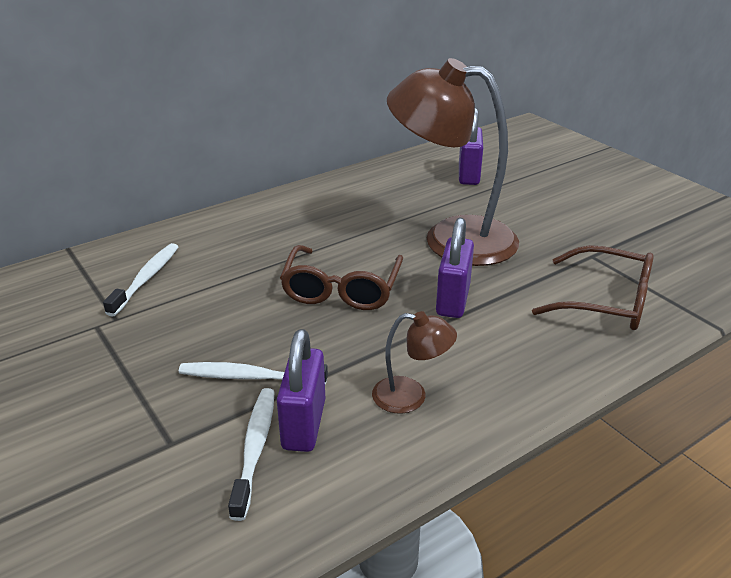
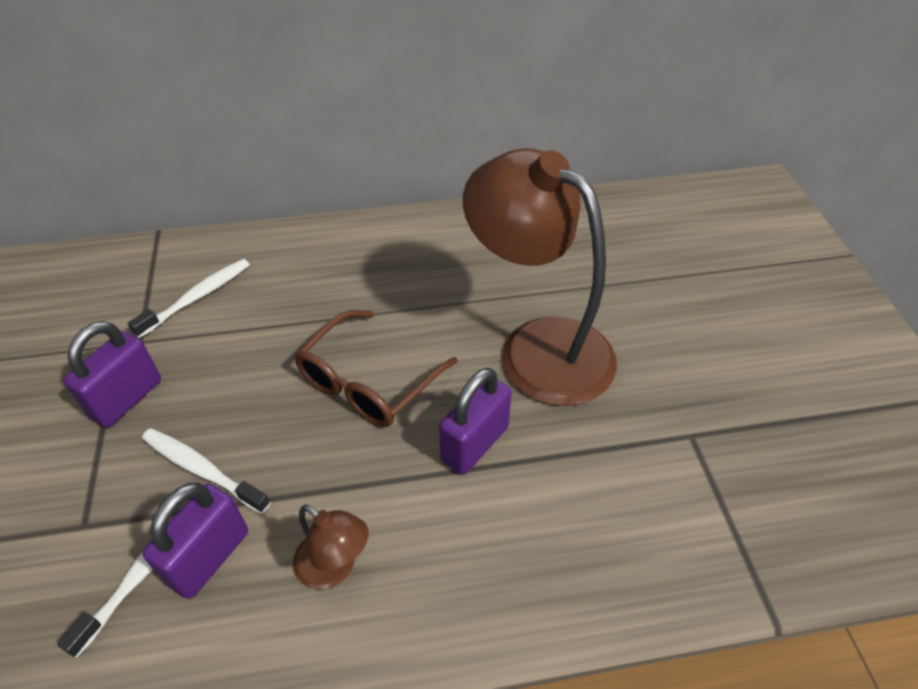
camera: 25 degrees right, 15 degrees up
purple padlock [459,107,483,185] -> purple padlock moved to [63,321,161,428]
brown glasses [532,245,654,330] -> none

